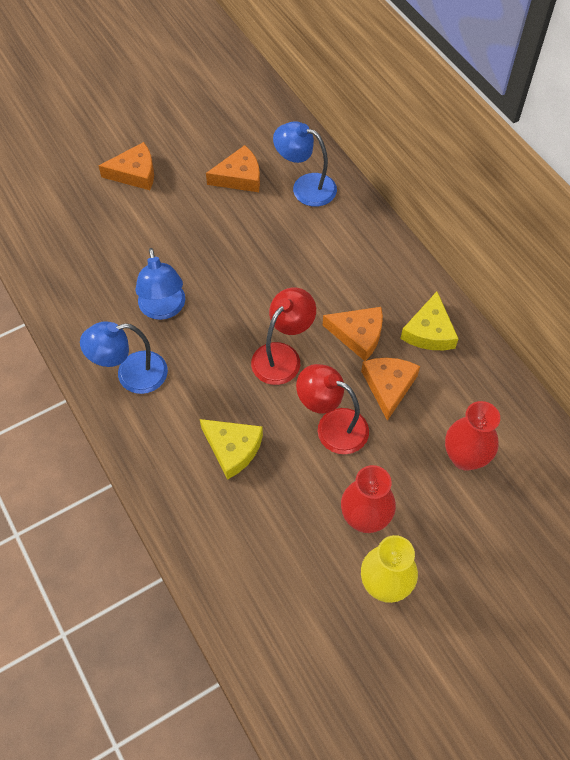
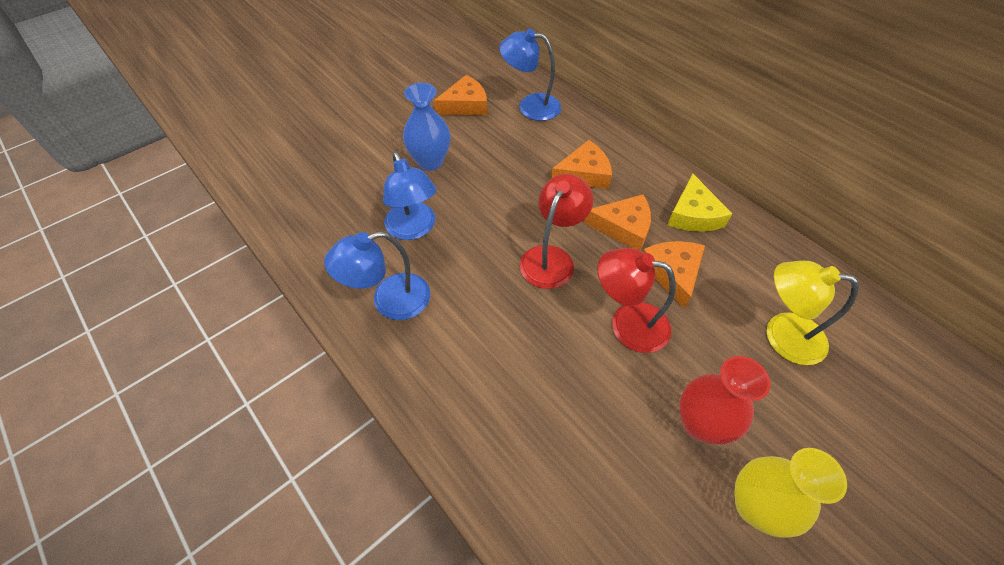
camera: 10 degrees left, 5 degrees down
orange cheese [99,142,154,190] -> orange cheese moved to [551,140,612,189]
yellow cheese [200,419,263,480] -> none
red vase [445,401,500,471] -> yellow lamp [767,261,859,365]
none -> blue vase [403,83,451,171]

